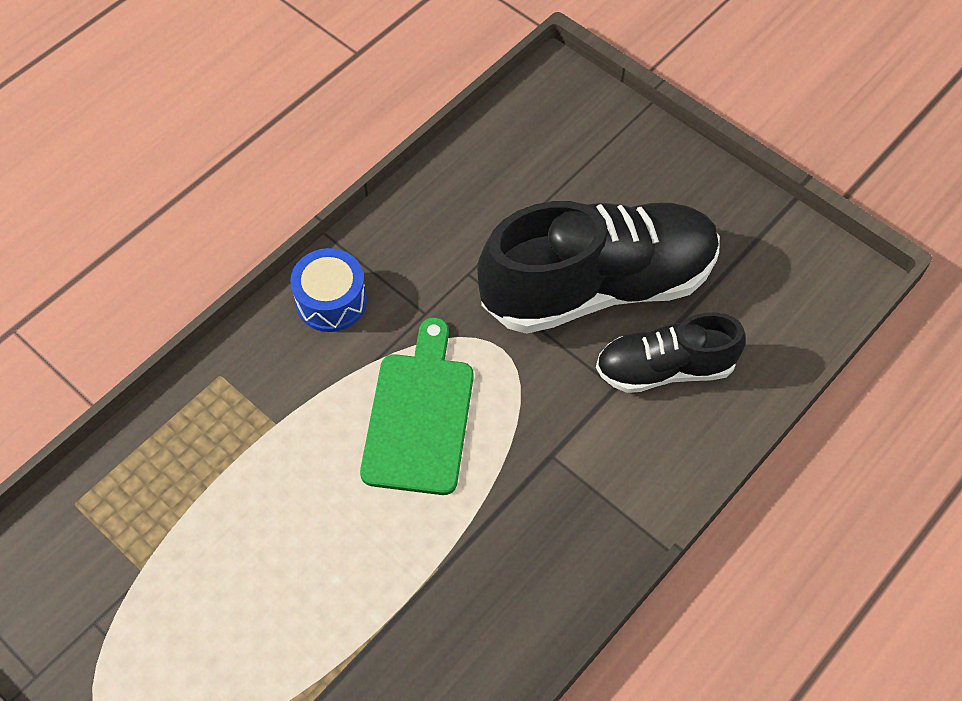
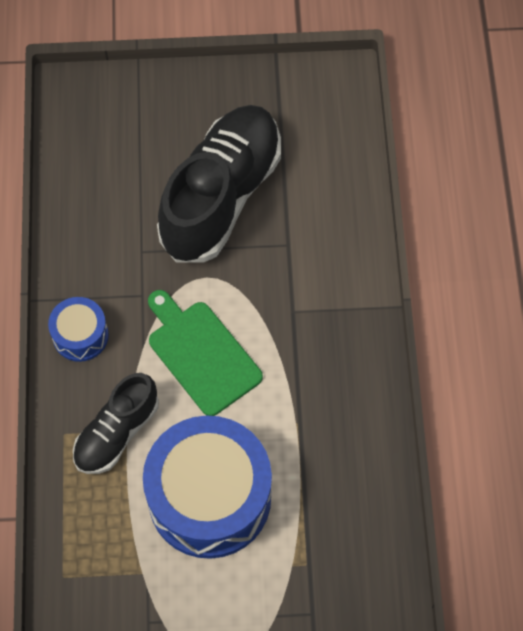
camera: 45 degrees left, 5 degrees up
black shoe [596,312,746,393] -> black shoe moved to [73,373,159,474]
none -> blue drum [143,416,272,559]

